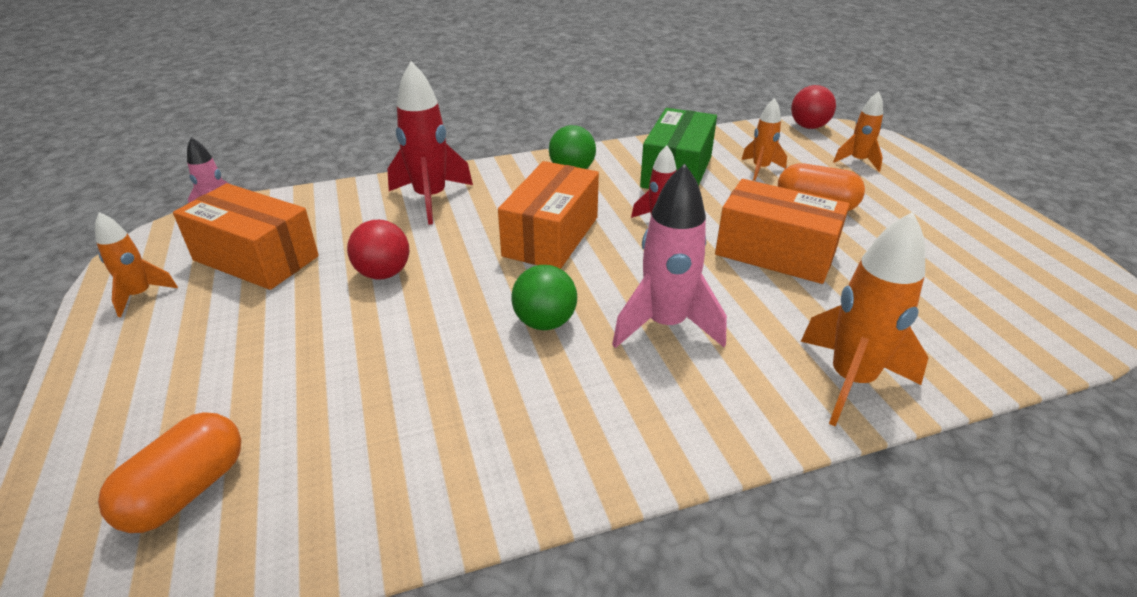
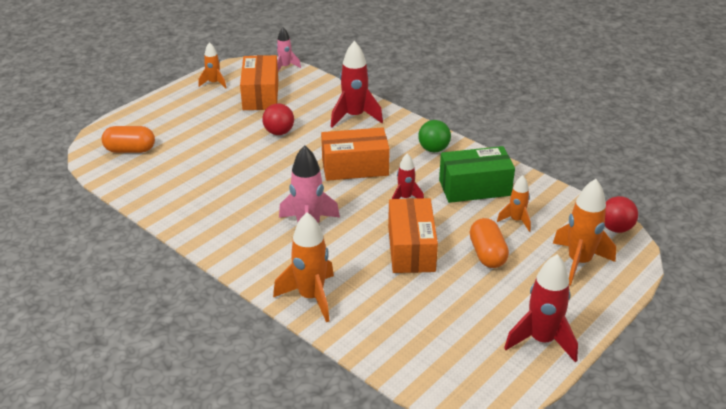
camera: 60 degrees right, 0 degrees up
green ball [511,265,577,331] -> none
orange rocket [833,91,883,172] -> orange rocket [553,179,616,286], size x1.74
none -> red rocket [504,254,578,362]

